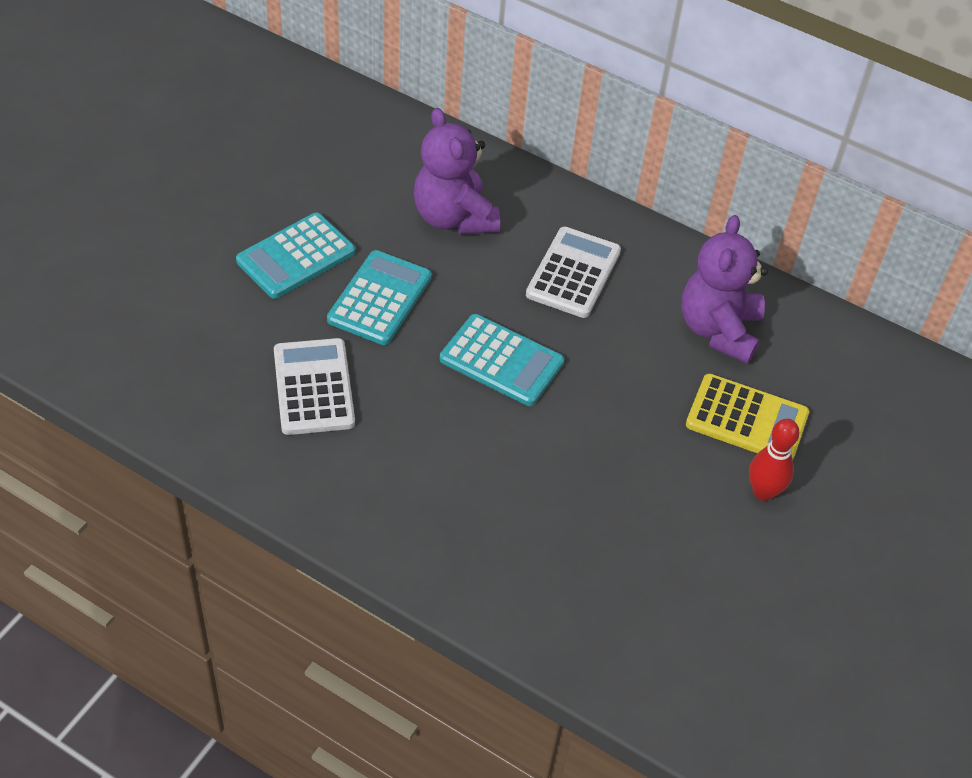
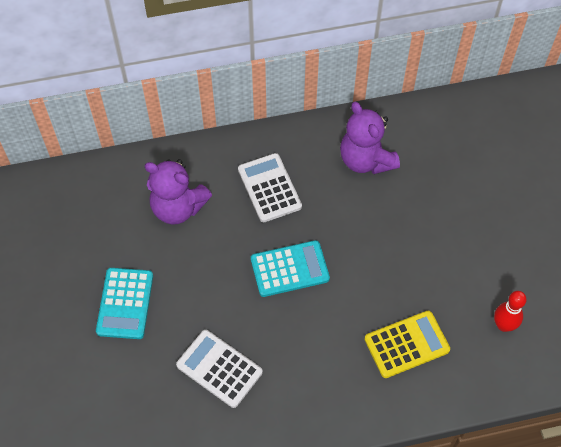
camera: 40 degrees left, 10 degrees up
turquoise calculator [327,250,432,345] -> none
yellow calculator [686,374,809,459] -> yellow calculator moved to [365,311,450,378]
red bowling pin [749,419,799,501] -> red bowling pin moved to [494,291,527,332]

